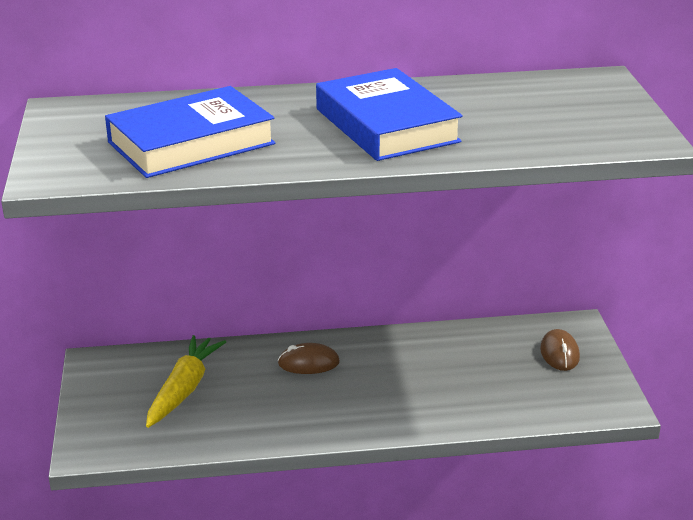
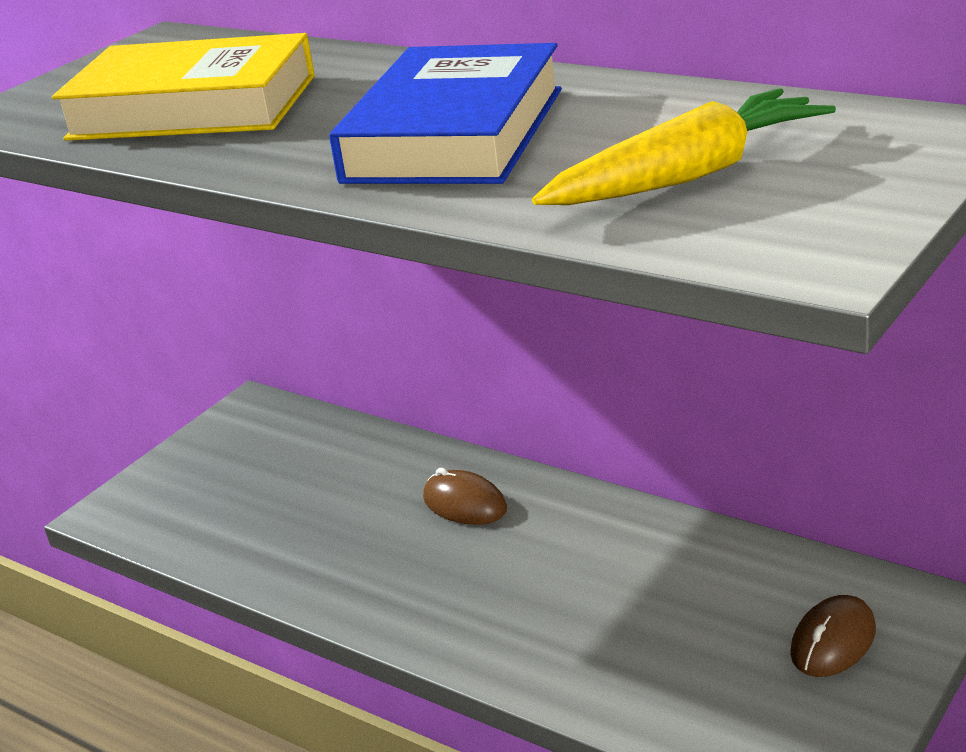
camera: 45 degrees right, 0 degrees up
blue book [105,86,275,178] -> yellow book [52,33,315,141]
yellow carrot [146,335,226,428] -> yellow carrot moved to [532,88,836,205]

